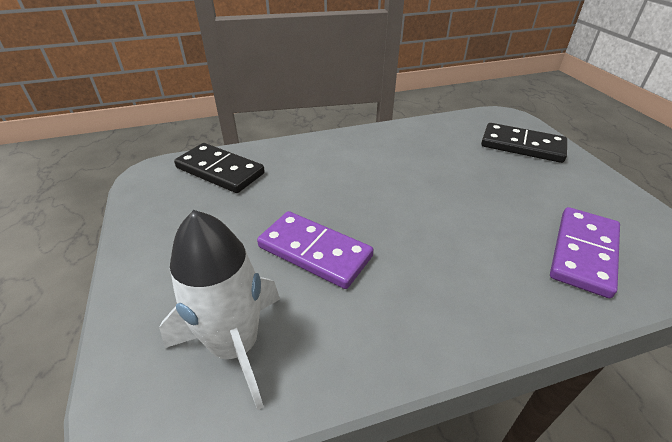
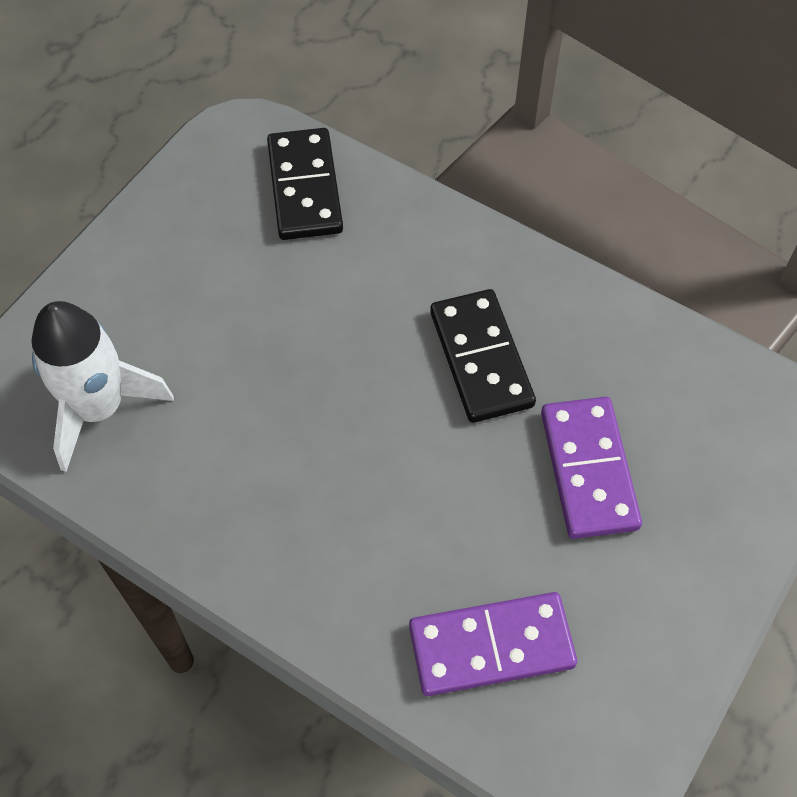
camera: 50 degrees right, 20 degrees up
purple domino [257,211,374,289] -> purple domino moved to [541,397,642,539]
black domino [481,123,567,163] -> black domino moved to [430,289,536,423]

